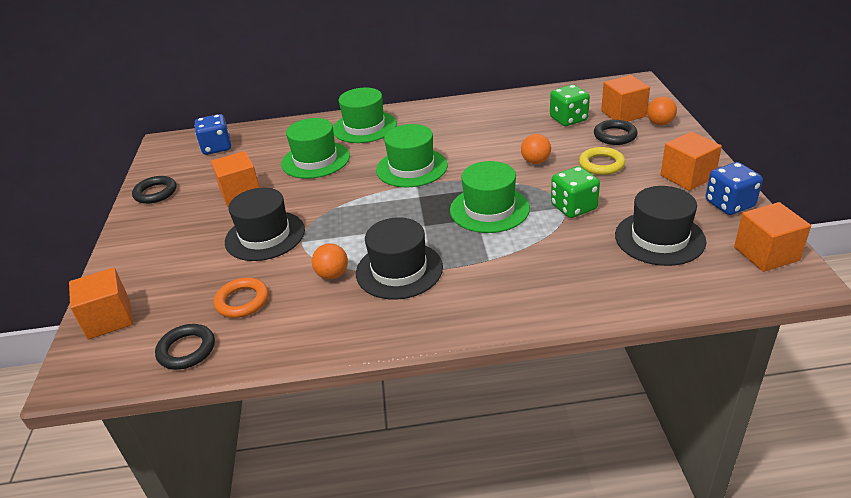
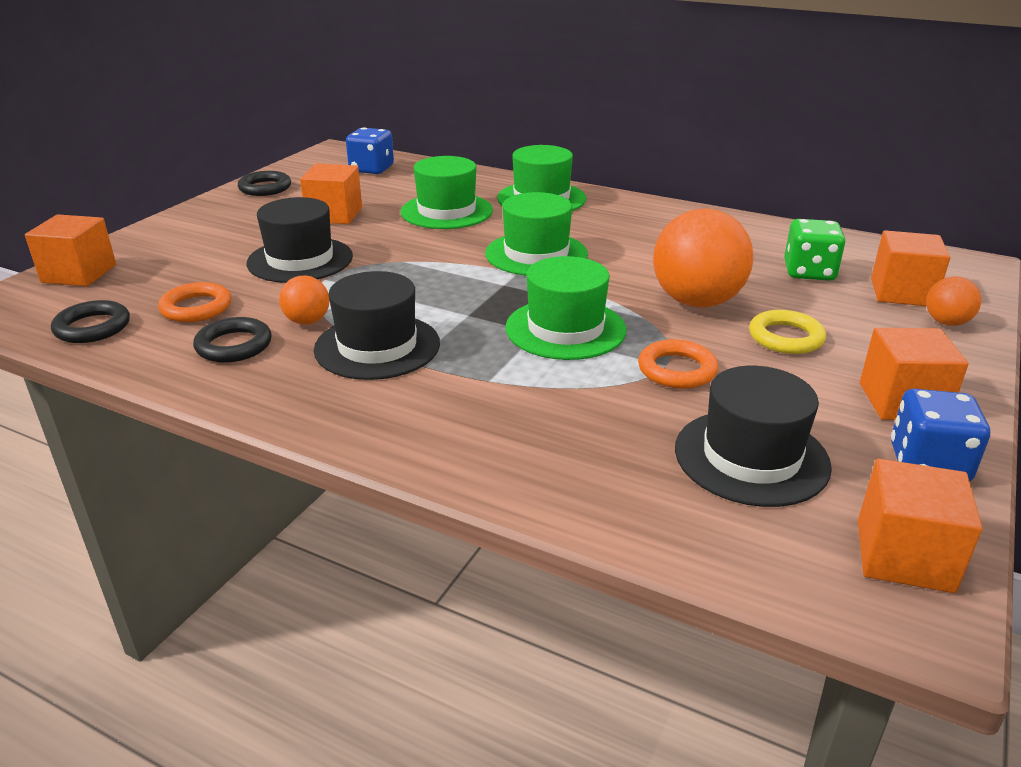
camera: 30 degrees right, 5 degrees down
orange ball [521,134,551,164] -> orange ball [653,208,753,308], size x2.05
green dice [551,166,600,218] -> orange ring [638,339,718,389]
black ring [594,120,637,145] -> black ring moved to [193,317,272,363]

